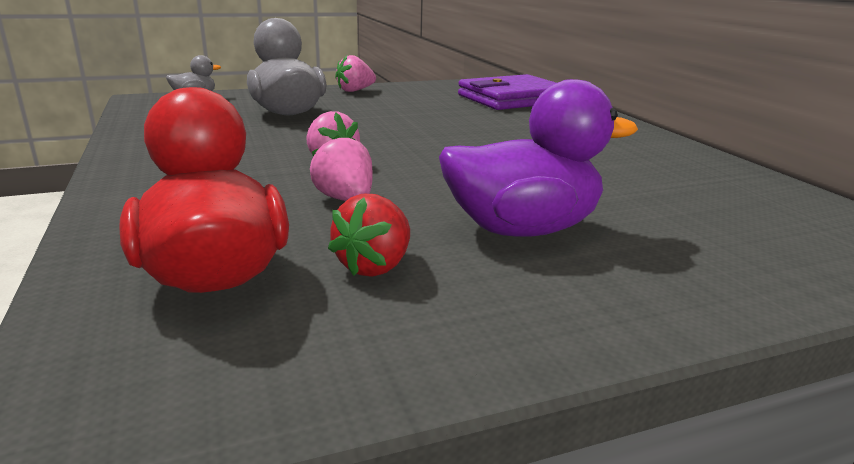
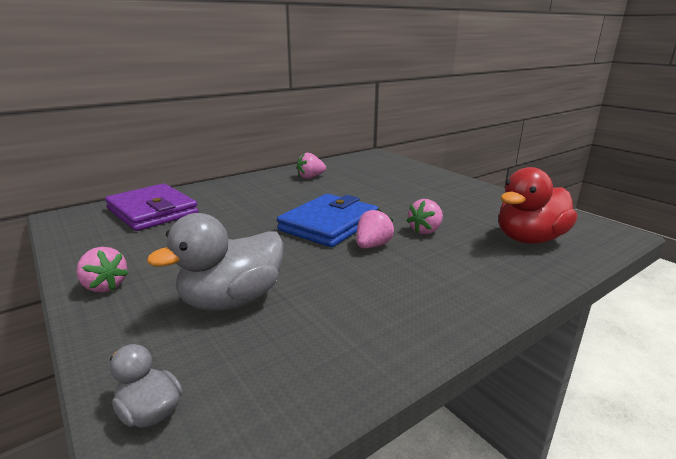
camera: 105 degrees left, 0 degrees up
red strawberry [328,194,410,277] -> none
purple duck [439,79,638,237] -> none
none -> blue wallet [277,194,378,247]
none -> pink strawberry [297,153,326,179]

